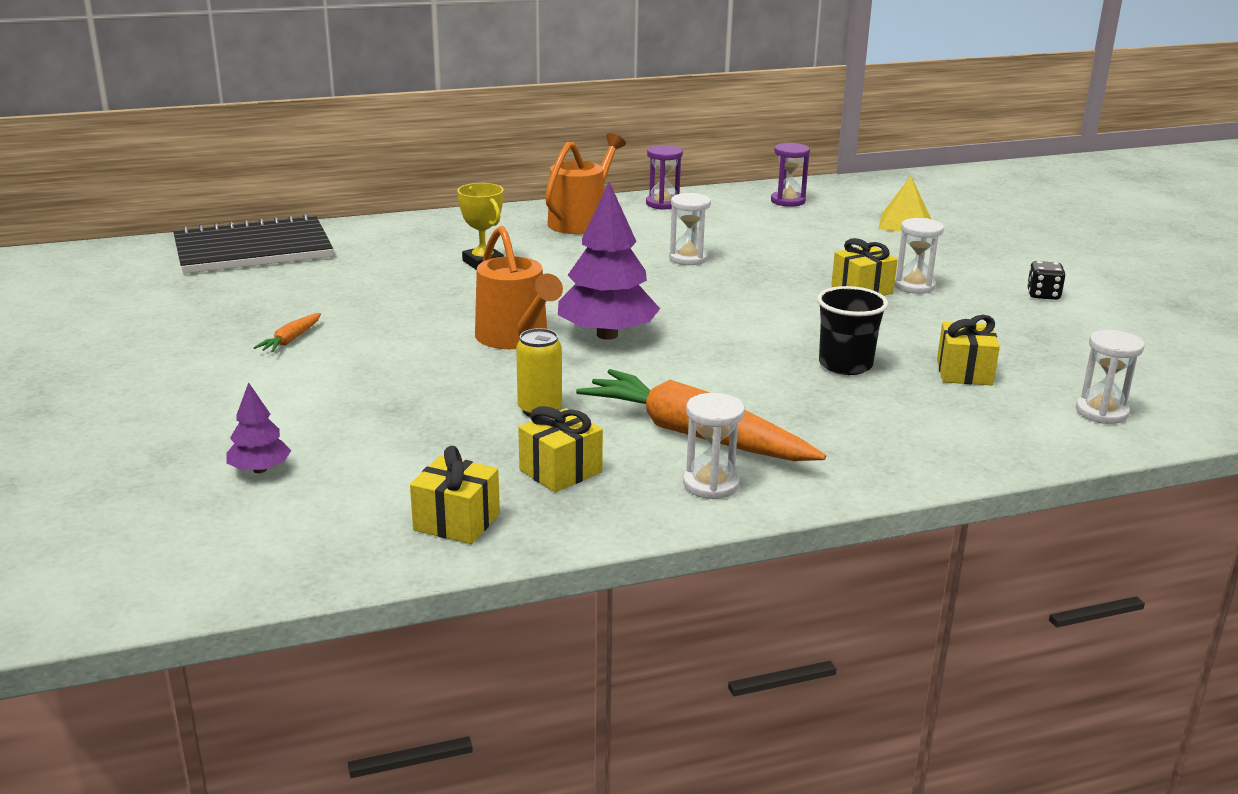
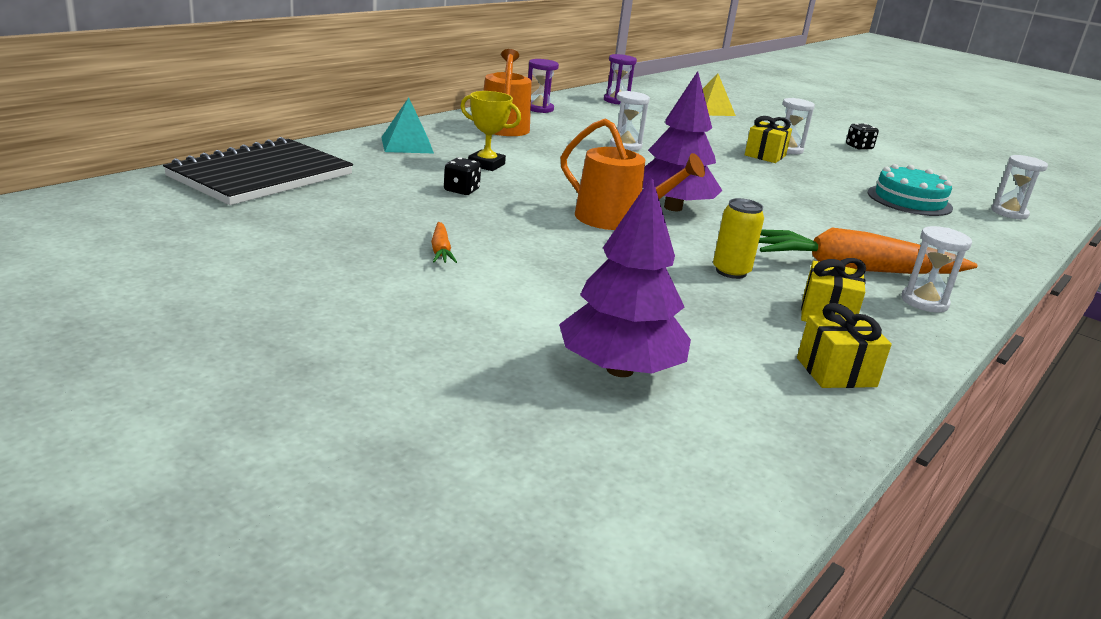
camera: 35 degrees left, 0 degrees up
purple tree [226,382,291,473] -> purple tree [559,177,691,377], size x2.01
black cup [817,286,888,375] -> none
yellow gift [937,315,1000,385] -> turquoise cake [868,164,953,216]
none -> turquoise pyramid [381,97,434,154]
none -> black dice [444,157,481,195]

